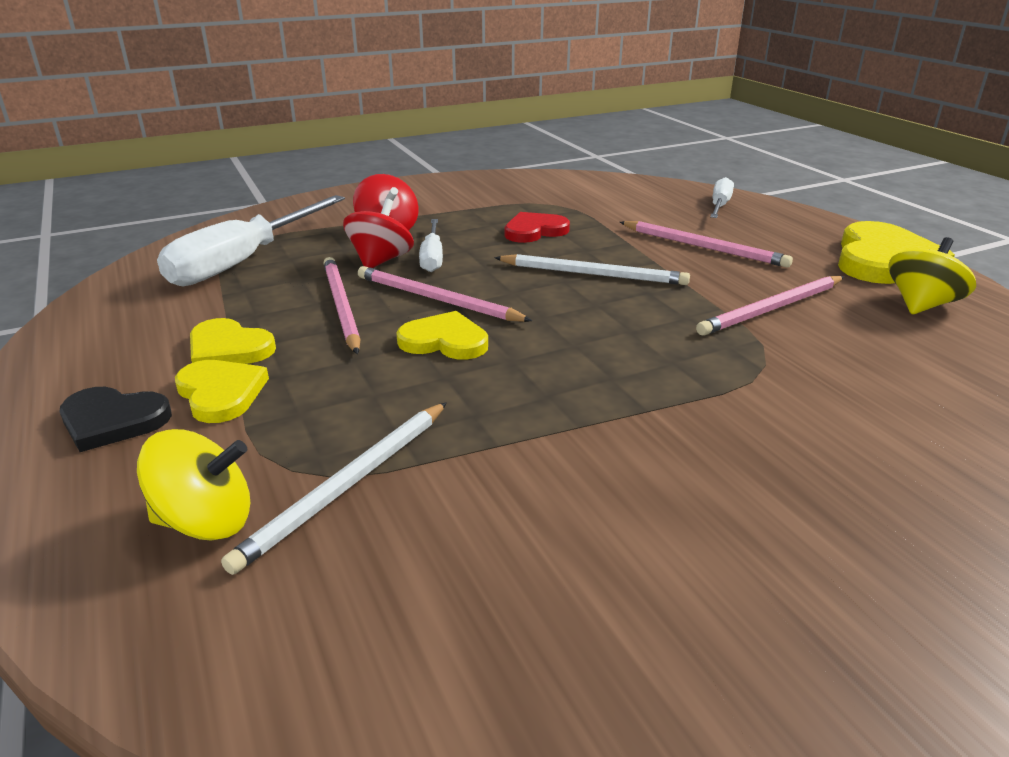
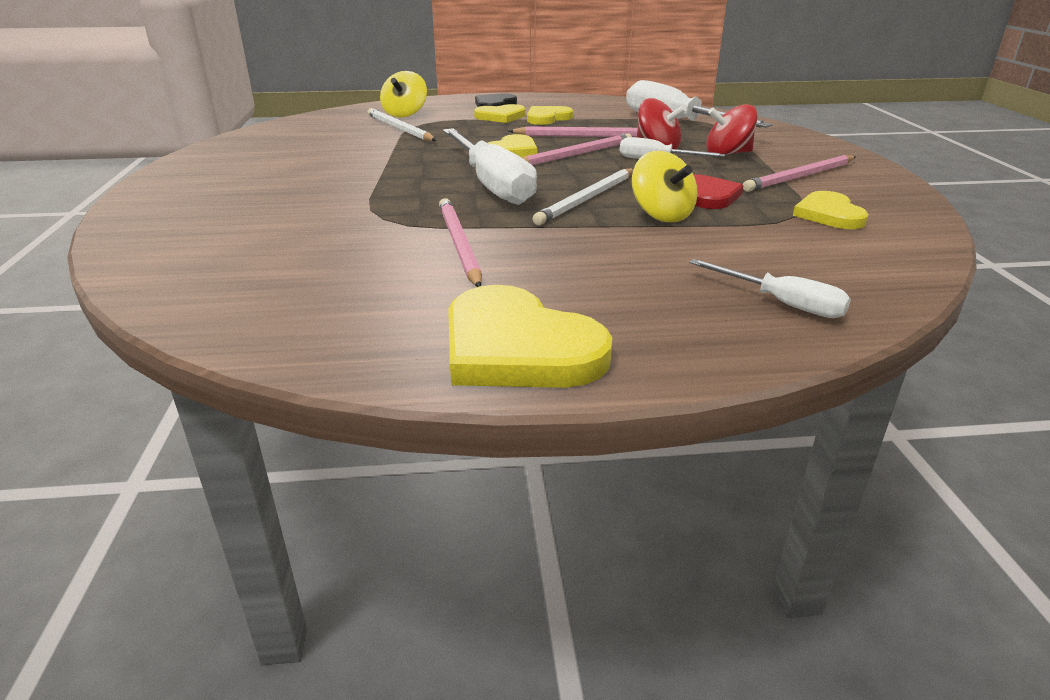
camera: 110 degrees right, 0 degrees up
pink pencil [620,221,793,267] -> pink pencil moved to [743,155,855,192]
yellow spinning top [889,237,976,314] -> yellow spinning top moved to [632,151,698,222]
none -> white screwdriver [443,128,537,205]
none -> yellow heart [793,191,869,229]

